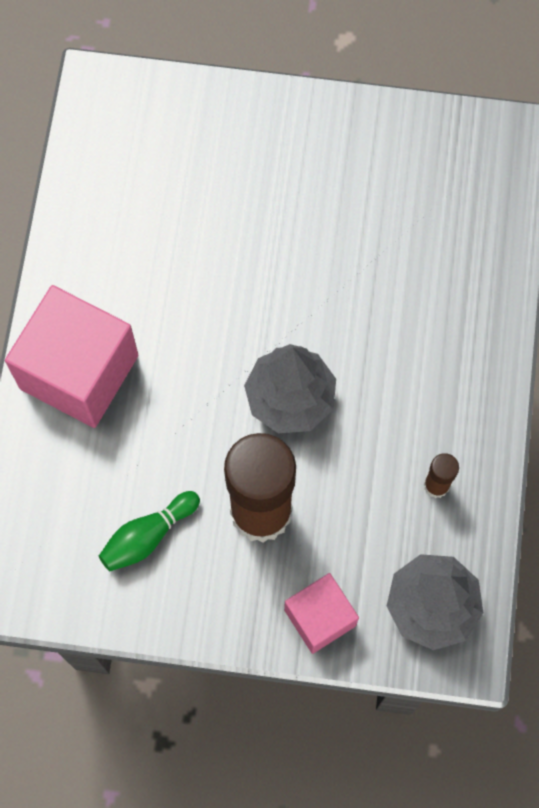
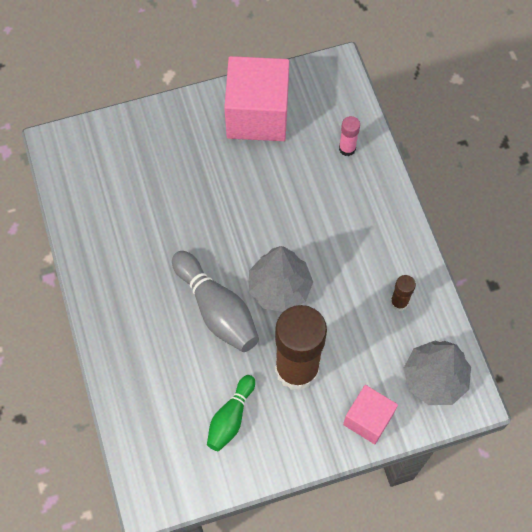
camera: 25 degrees left, 5 degrees down
pink cube [5,285,138,428] -> pink cube moved to [224,56,289,141]
none -> grey bowling pin [172,251,259,352]
none -> pink glue stick [339,116,360,156]

